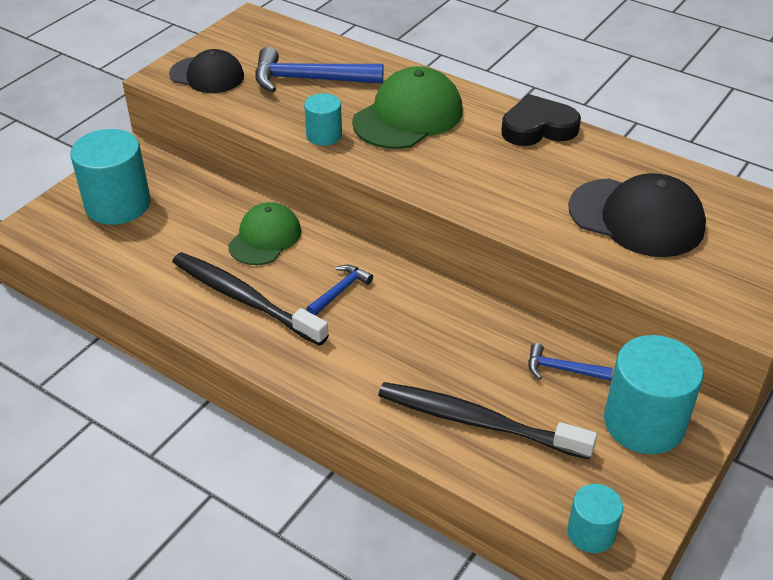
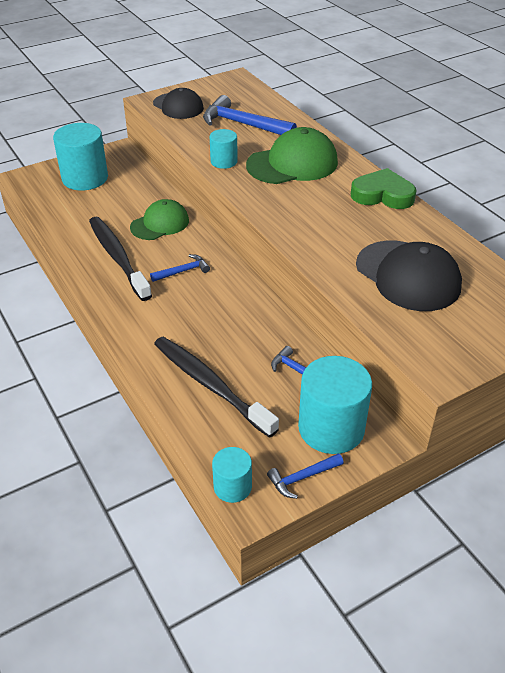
camera: 25 degrees right, 0 degrees up
black heart [501,94,581,146] -> green heart [351,168,417,209]
none -> blue hammer [267,453,344,499]

